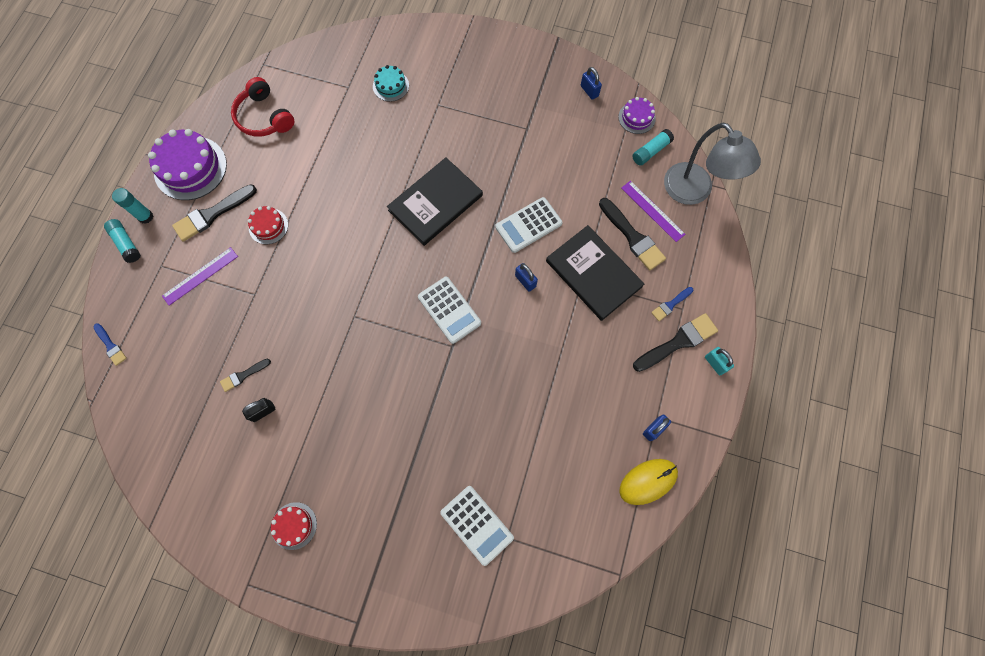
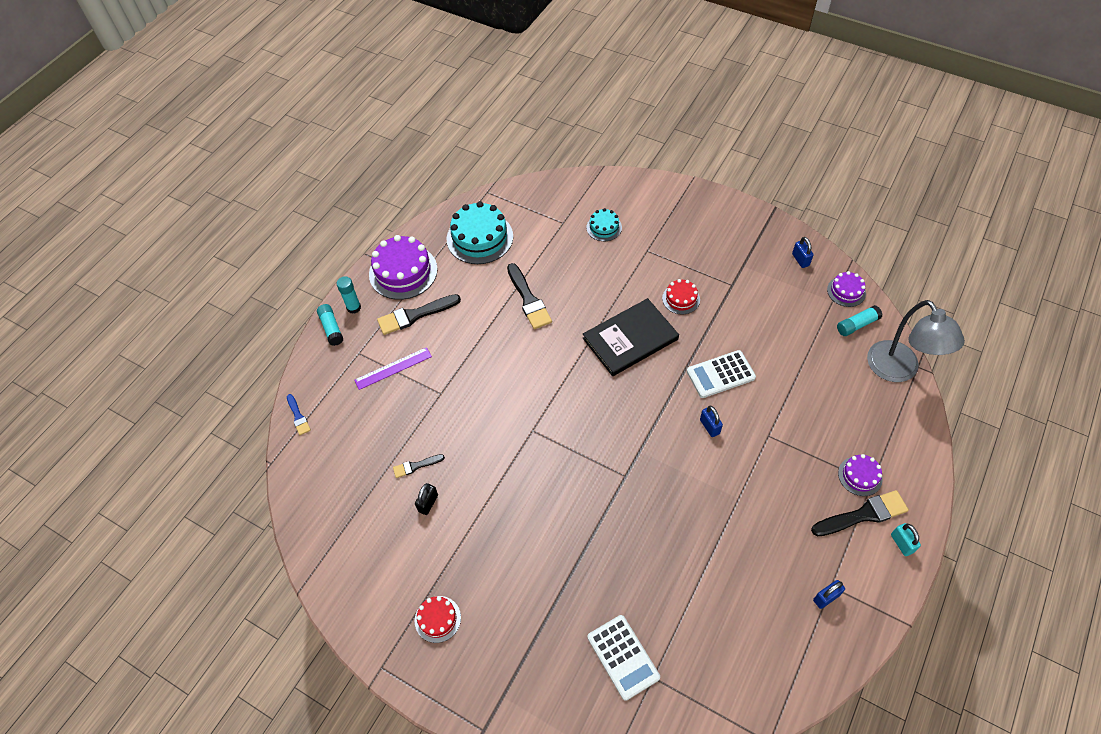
camera: 15 degrees right, 15 degrees down
red headphones [231,77,294,136] -> turquoise cake [447,201,513,264]
black padlock [242,398,275,422] -> black padlock turned 45 degrees counterclockwise [415,483,438,515]
red cake [248,206,288,244] -> red cake moved to [662,279,700,314]
white calculator [418,277,481,344] -> none
black book [546,225,644,321] -> none
black brush [599,198,666,271] -> black brush moved to [507,263,552,329]
yellow mouse [619,459,678,505] -> none
purple ruler [621,181,685,242] -> none
blue brush [651,287,693,321] -> purple cake [838,454,883,496]

